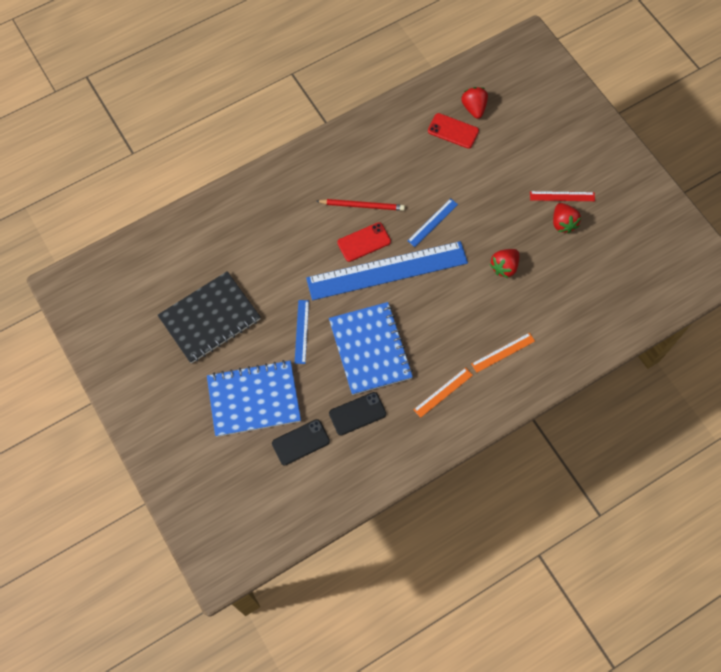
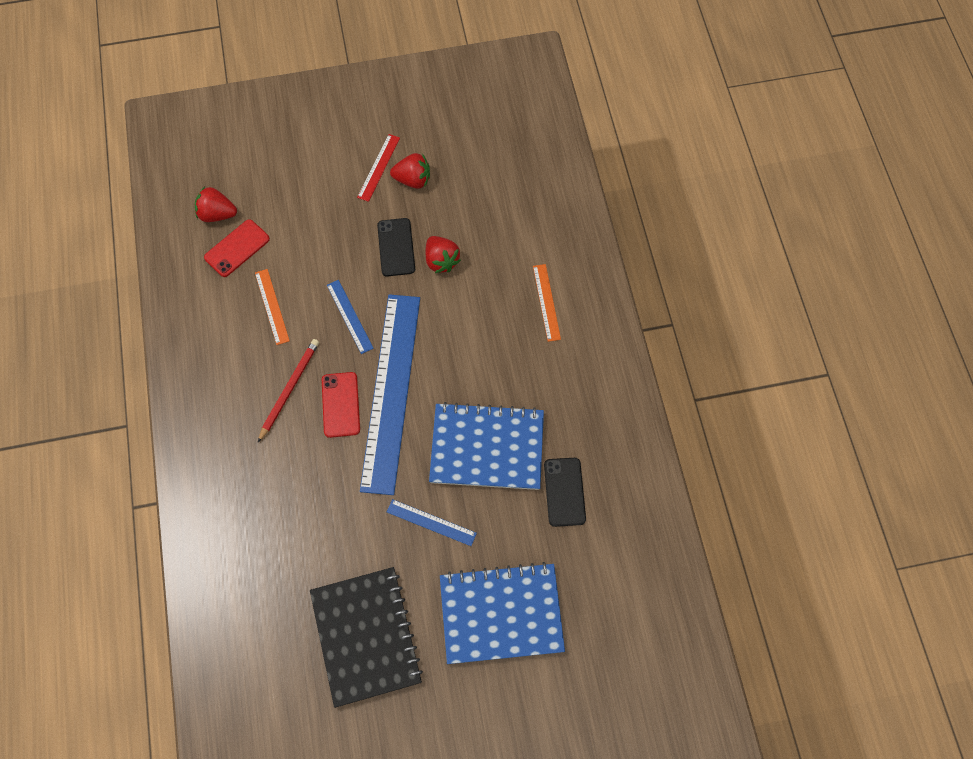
camera: 70 degrees left, 0 degrees up
blue notebook [207,360,301,437] -> blue notebook turned 75 degrees clockwise [440,562,565,664]
black phone [272,419,330,465] -> black phone moved to [377,218,415,277]
orange ruler [413,367,473,418] -> orange ruler moved to [255,269,290,345]

